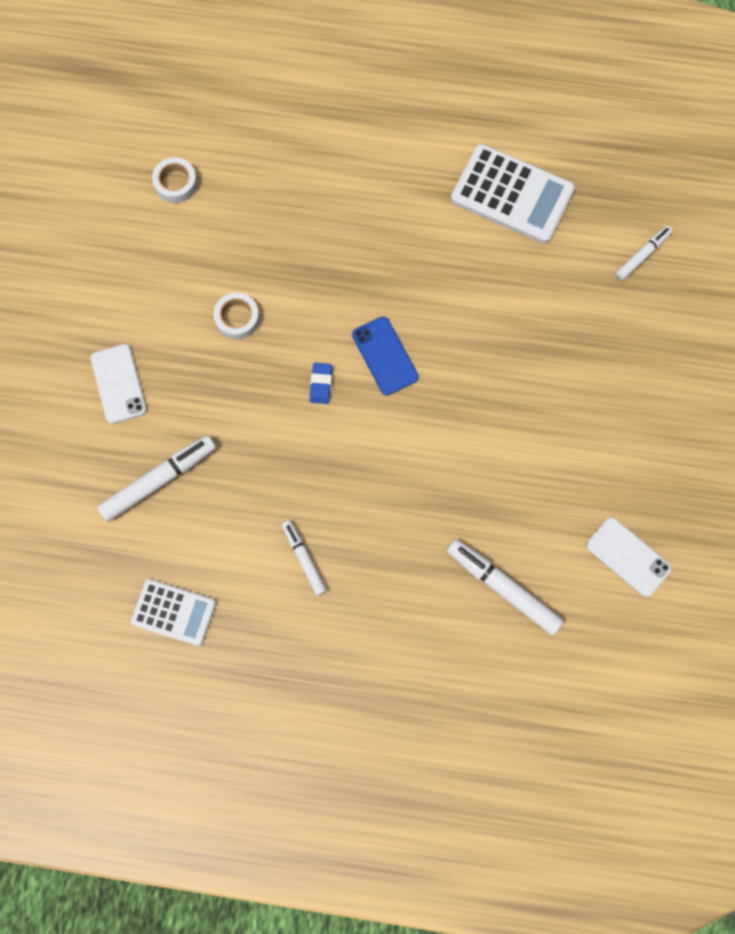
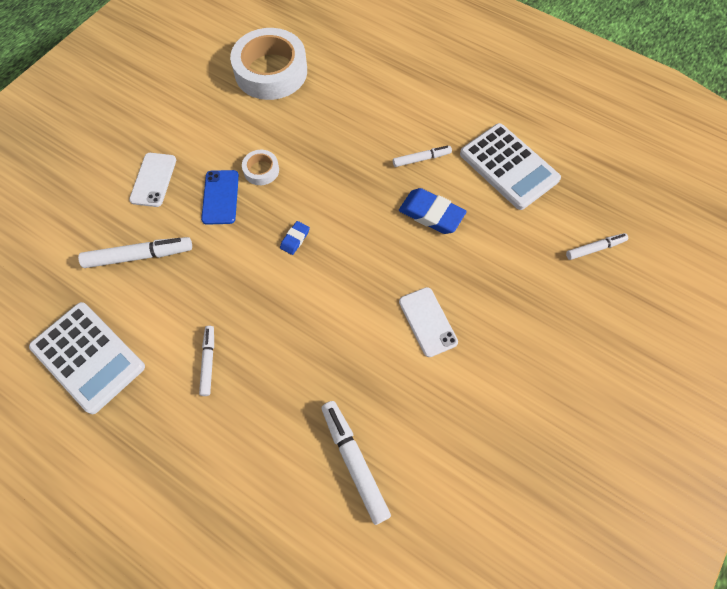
camera: 25 degrees right, 10 degrees down
white calculator [131,579,216,646] -> white calculator [29,302,145,414], size x1.60
white tape [152,157,198,203] -> white tape [230,28,307,100], size x2.24
blue phone [352,316,419,395] -> blue phone moved to [201,170,239,225]
white phone [586,517,672,597] -> white phone moved to [399,287,458,357]
none -> white marker [393,146,452,167]
none -> blue eraser [399,188,467,234]

